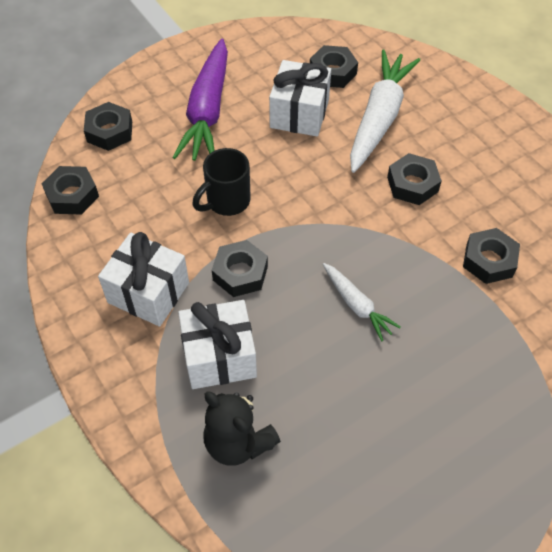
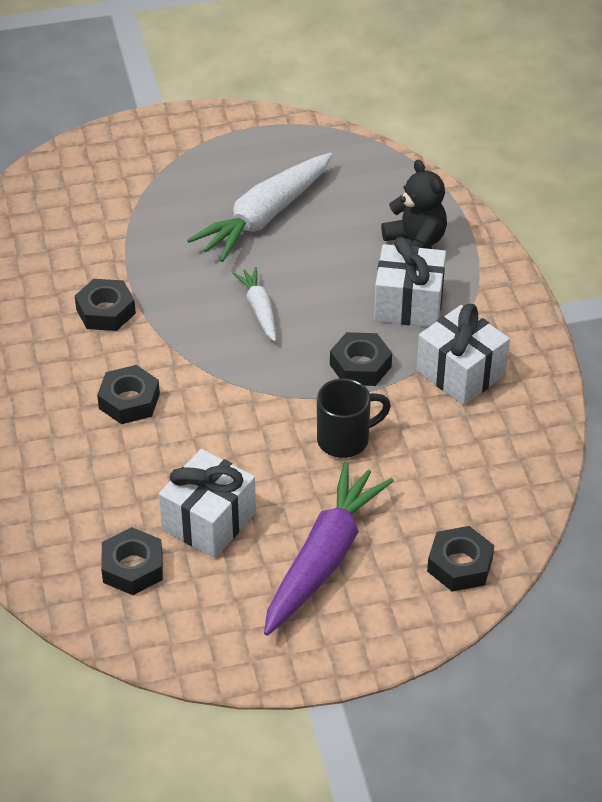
camera: 160 degrees left, 10 degrees down
black nut [42,166,99,215] -> none
white carrot [350,50,420,173] -> white carrot moved to [187,153,332,262]

